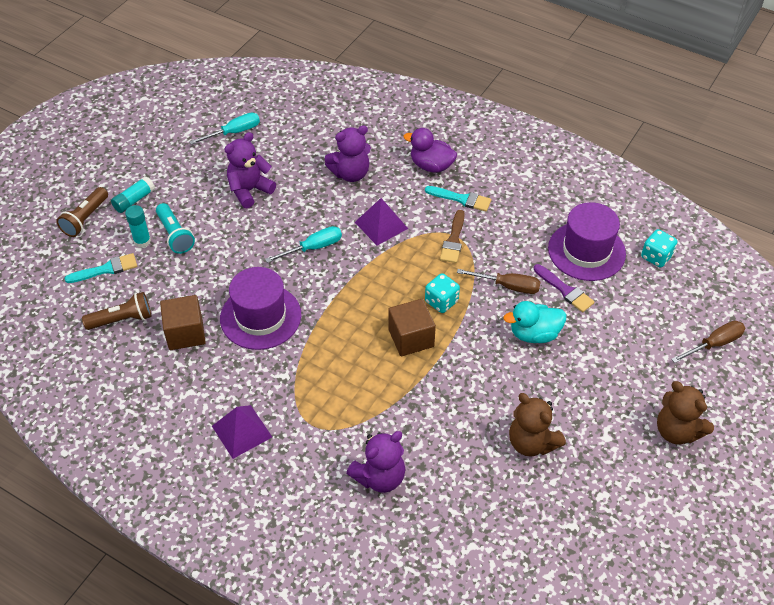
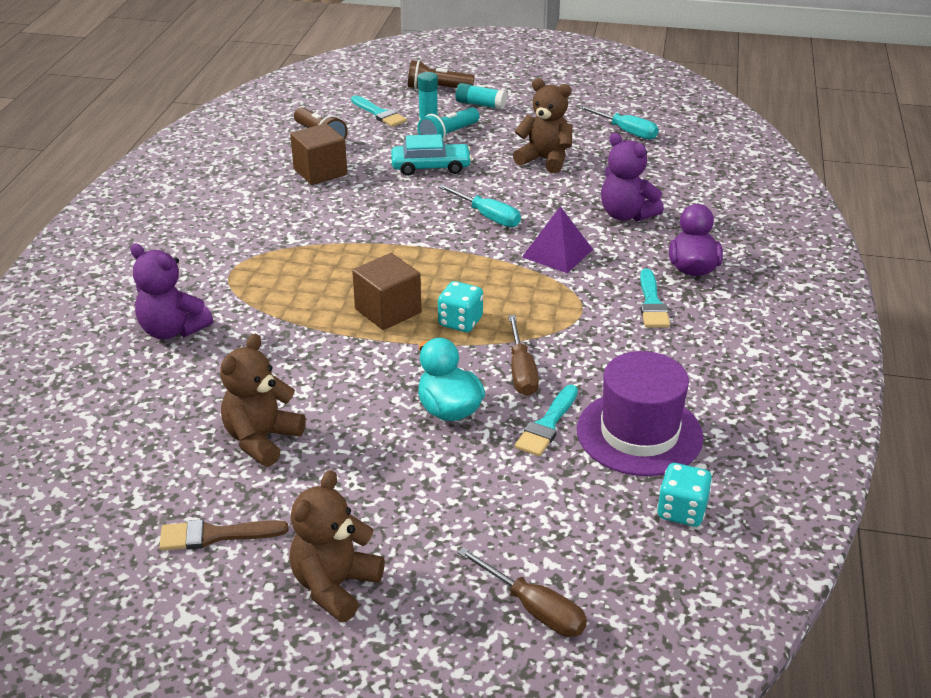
camera: 70 degrees right, 15 degrees down
purple pyramid [212,405,272,459] -> none
purple hat [220,267,301,350] -> none
purple teddy bear [224,132,276,208] -> brown teddy bear [513,78,572,174]
brown brush [440,210,465,263] -> brown brush moved to [159,519,288,551]
purple brush [534,264,595,312] -> turquoise brush [514,385,578,457]
none -> turquoise car [391,134,472,176]

